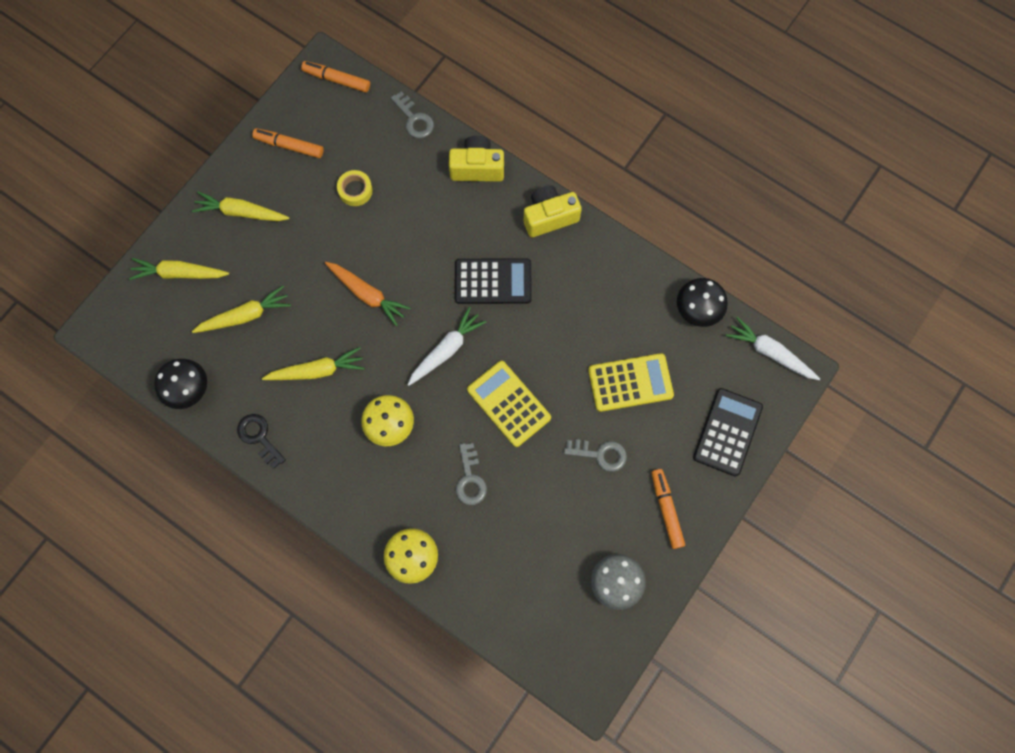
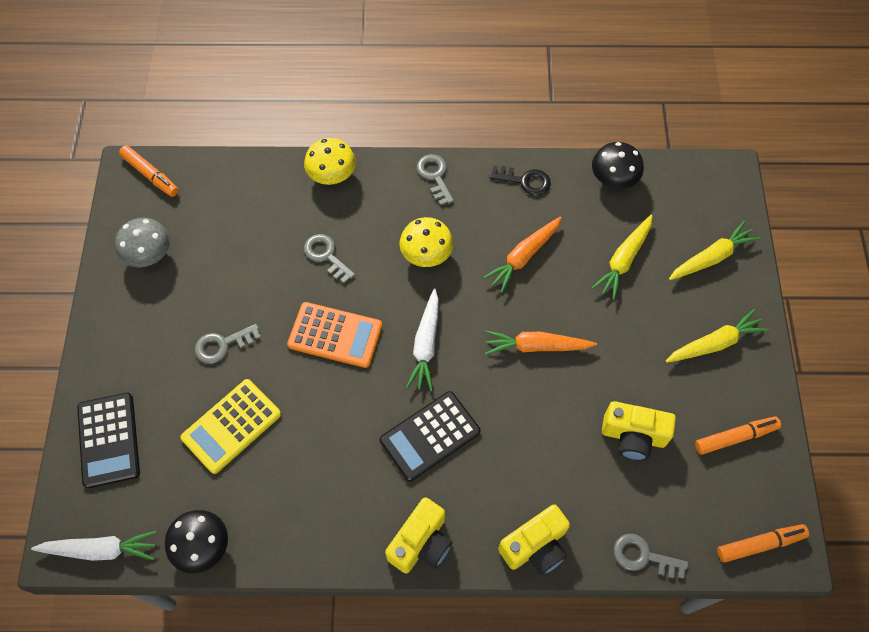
camera: 145 degrees right, 10 degrees down
yellow carrot [262,347,365,380] -> orange carrot [483,216,562,293]
yellow tape [337,170,373,206] -> yellow camera [602,401,676,461]
yellow calculator [467,361,551,447] -> orange calculator [287,302,382,368]
orange marker [652,469,685,549] -> orange marker moved to [119,145,179,197]
none -> grey key [417,154,454,206]

